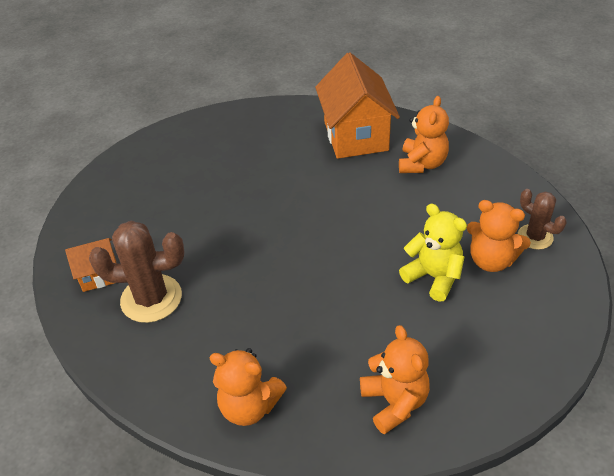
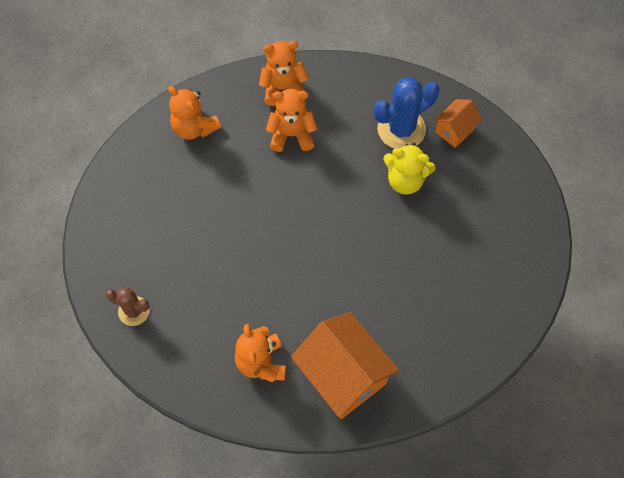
camera: 150 degrees right, 20 degrees up
brown cactus [89,221,184,323] -> blue cactus [374,78,439,149]
yellow teddy bear [399,204,467,302] -> yellow teddy bear moved to [383,142,436,195]
orange teddy bear [467,200,531,272] -> orange teddy bear moved to [266,89,317,152]

